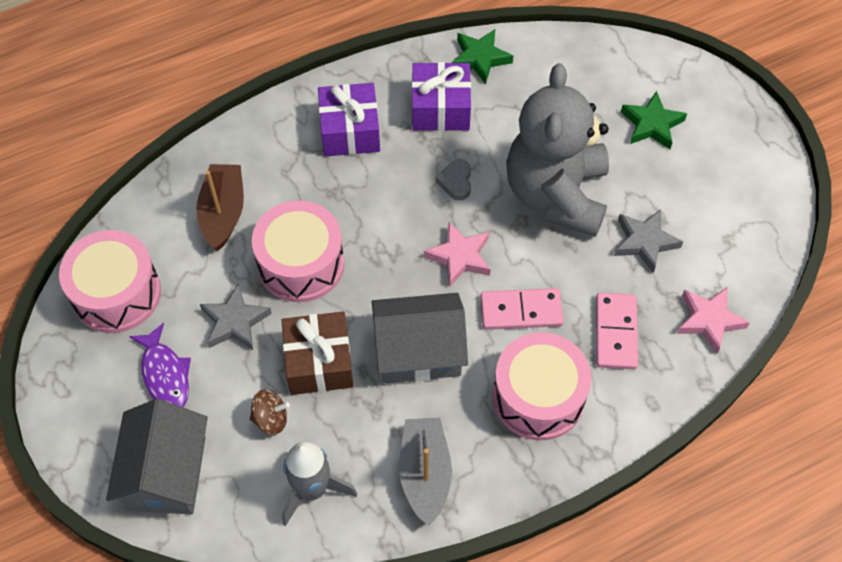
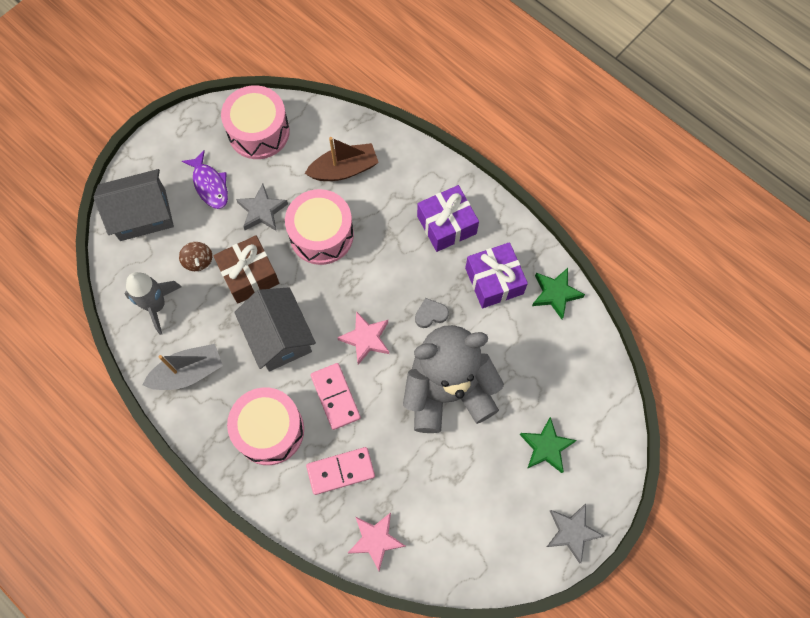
camera: 70 degrees right, 10 degrees up
purple fish [129,323,191,407] -> purple fish turned 75 degrees counterclockwise [182,150,228,209]
grey star [614,209,684,273] -> grey star moved to [547,504,604,564]

